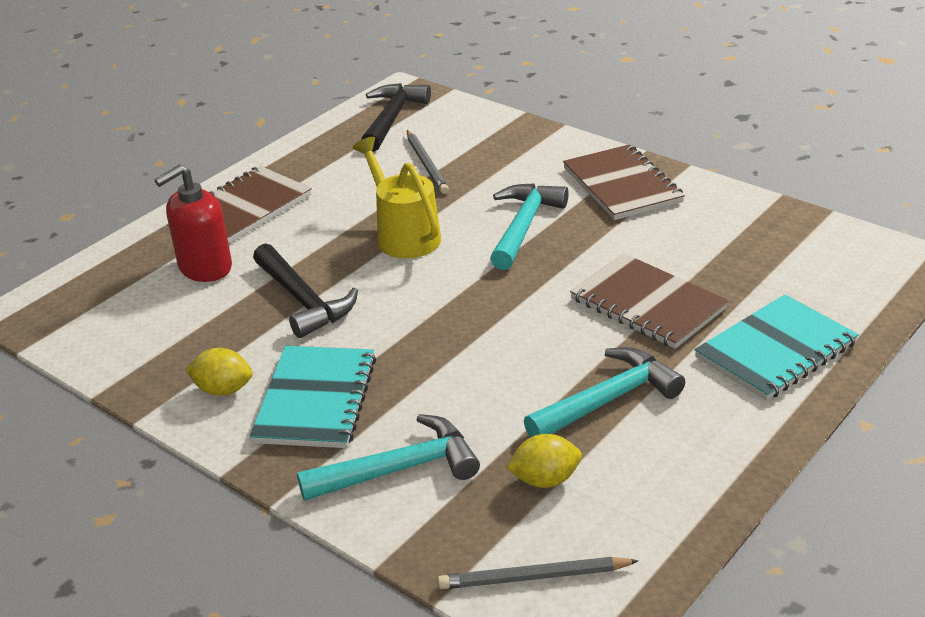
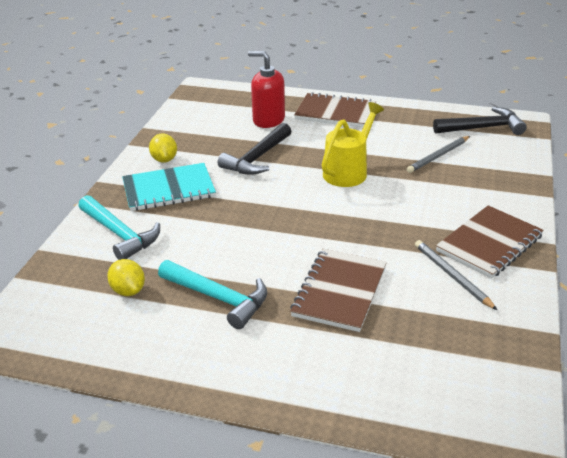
camera: 65 degrees right, 0 degrees up
grey pencil [438,557,638,589] -> grey pencil moved to [415,240,497,310]
turquoise hammer [490,183,569,270] -> none
turquoise notebook [695,294,859,401] -> none

